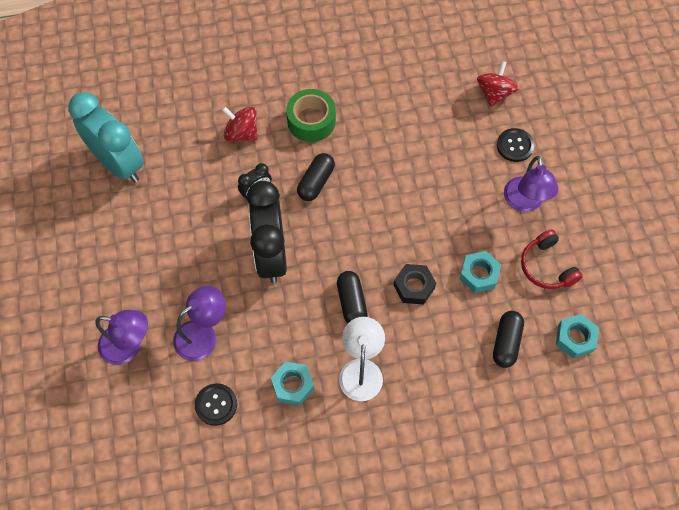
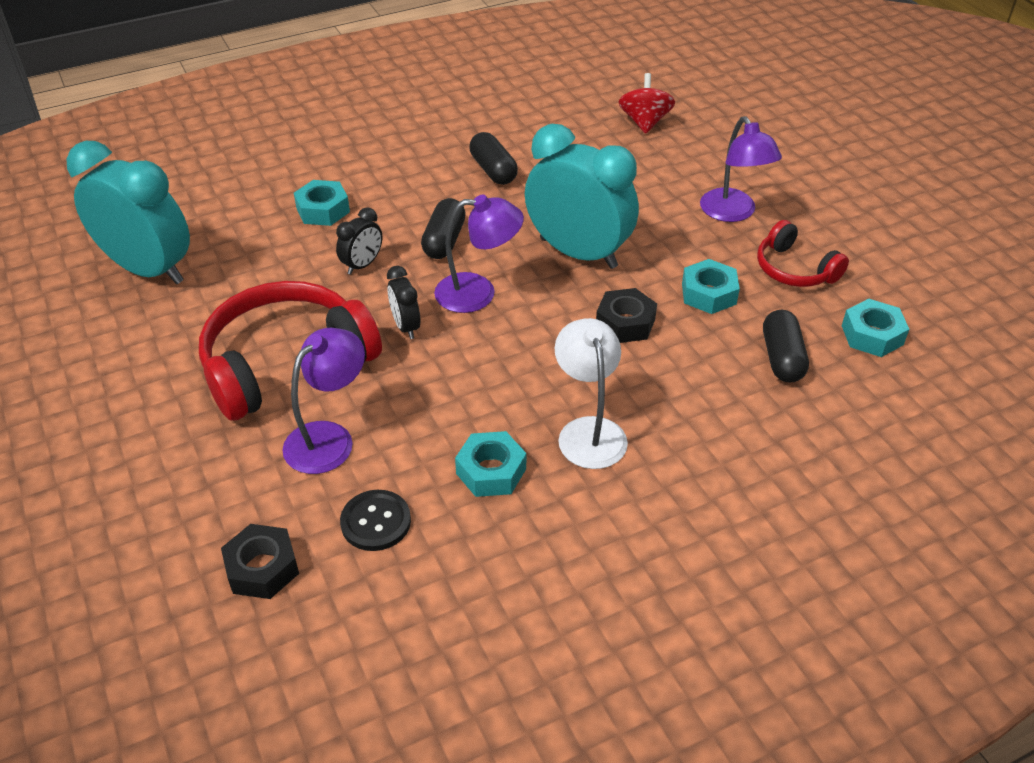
camera: 15 degrees left, 20 degrees down
purple lamp [96,310,148,365] -> purple lamp moved to [434,194,524,313]
red spinning top [222,107,258,141] -> turquoise nut [294,180,350,226]
black clock [247,181,287,283] -> black clock [387,266,420,339], size x0.44
green tape [286,89,336,142] -> none
black capsule [337,271,368,324] -> black capsule moved to [469,132,518,185]
black button [497,128,534,162] -> none
none -> red headphones [199,281,382,421]
none -> black nut [221,524,299,599]
none -> turquoise clock [525,124,639,269]

